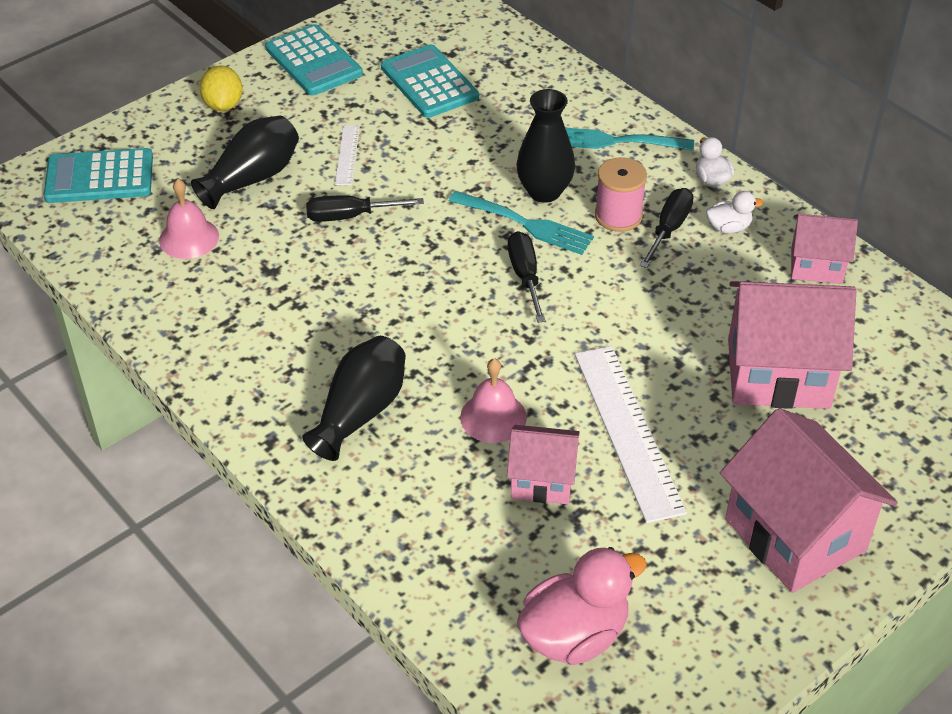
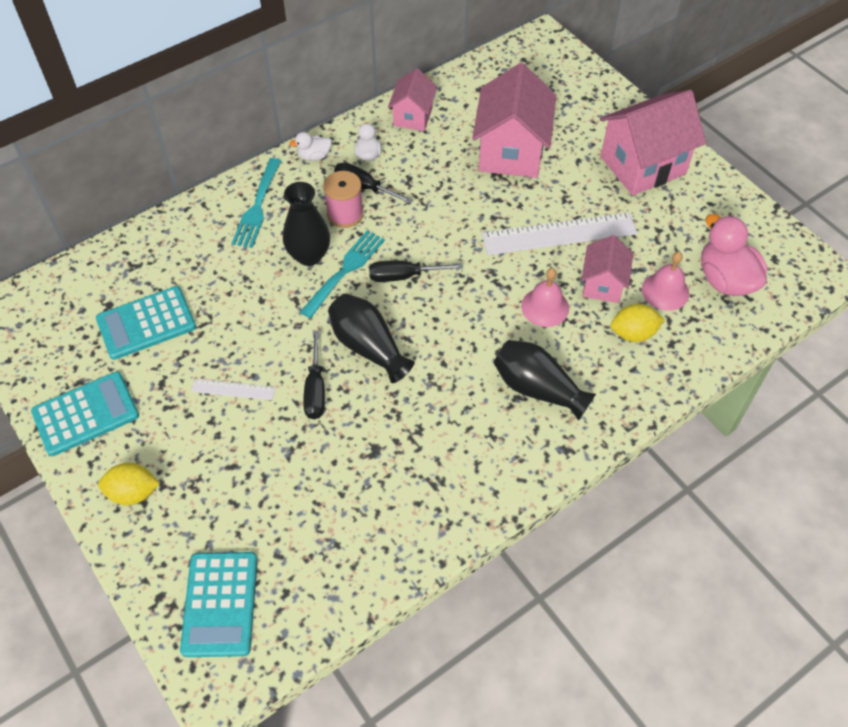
camera: 85 degrees left, 10 degrees up
pink bell [159,179,219,259] -> pink bell moved to [642,252,689,311]
black vase [191,116,299,209] -> black vase moved to [328,294,415,383]
none -> yellow lemon [611,304,665,342]

